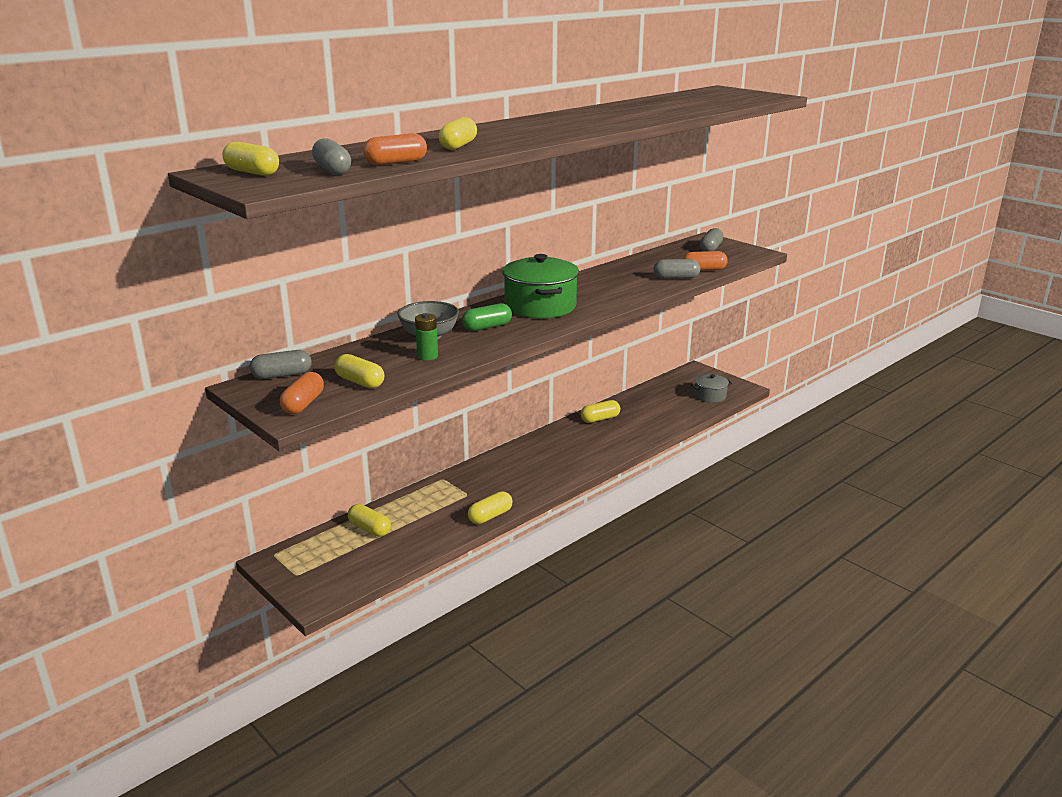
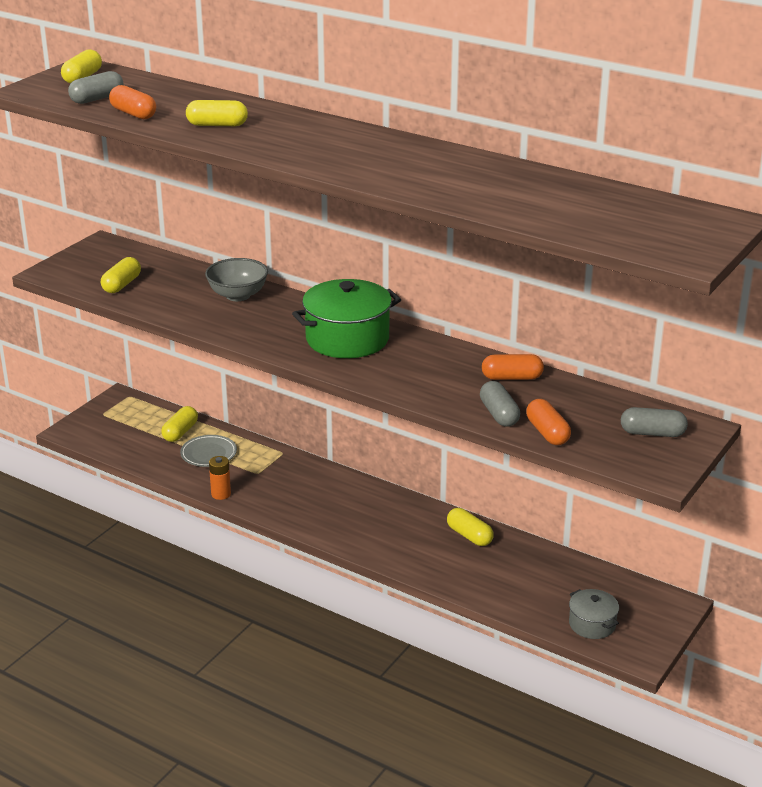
camera: 75 degrees right, 5 degrees up
grey capsule [250,350,311,379] -> none
orange capsule [280,372,324,414] -> orange capsule moved to [482,354,544,380]
green battery [415,313,438,361] -> none
green capsule [462,303,512,331] -> none
yellow capsule [468,491,513,524] -> orange battery [209,456,231,500]
none -> grey plate [180,435,237,467]

